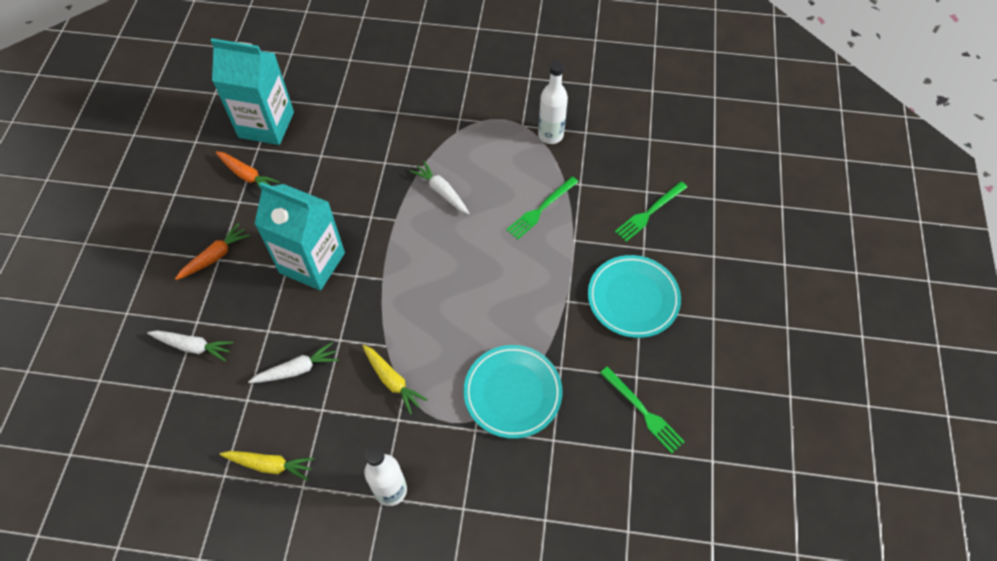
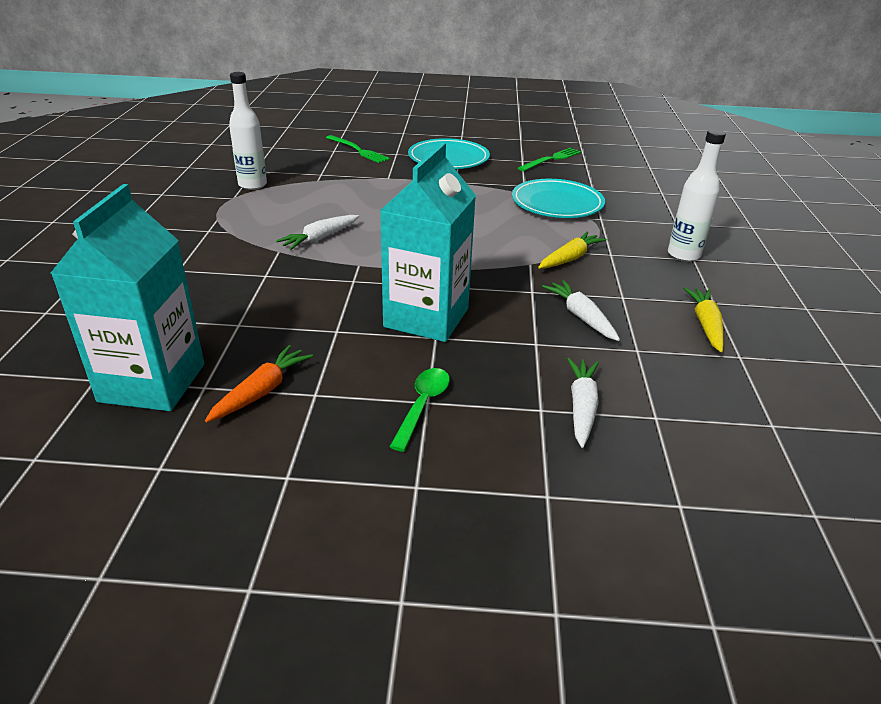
camera: 95 degrees left, 25 degrees down
orange carrot [175,223,250,280] -> green spoon [390,368,450,452]
green fork [506,176,579,239] -> none

